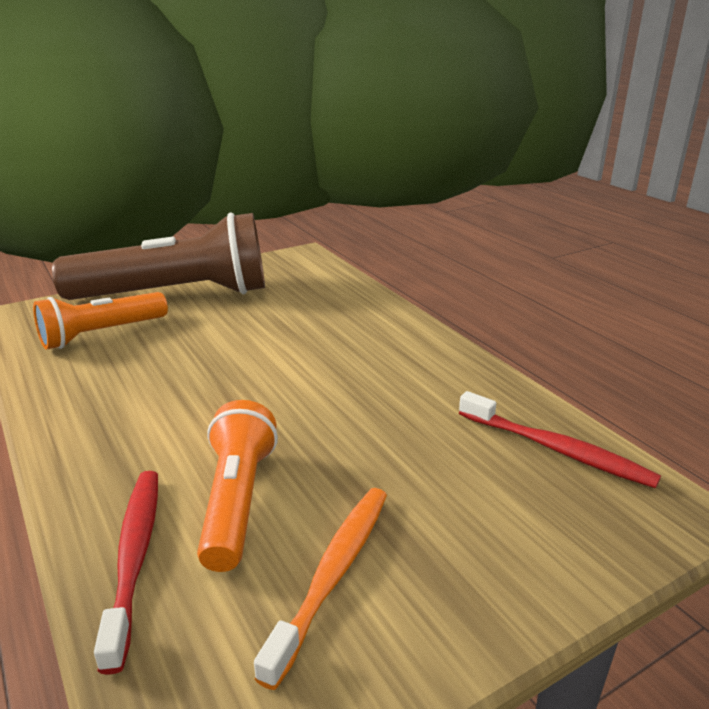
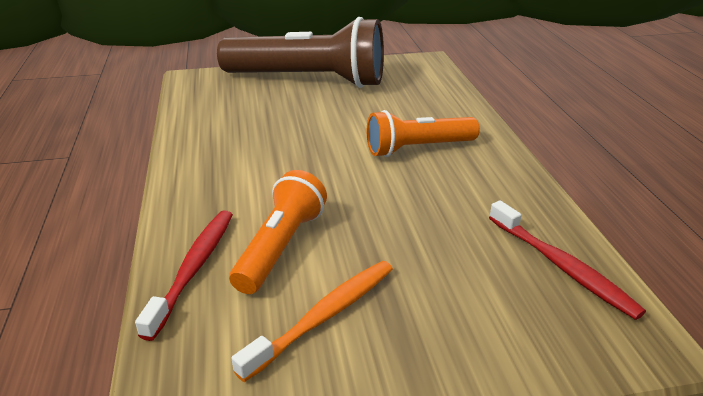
camera: 20 degrees right, 5 degrees up
orange flashlight [33,292,168,350] -> orange flashlight moved to [367,110,480,157]

